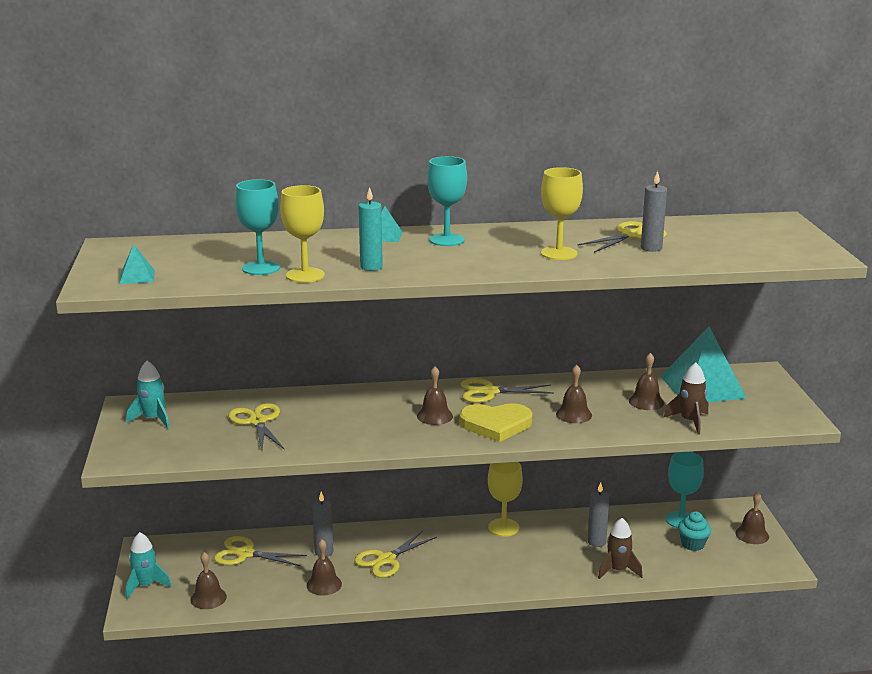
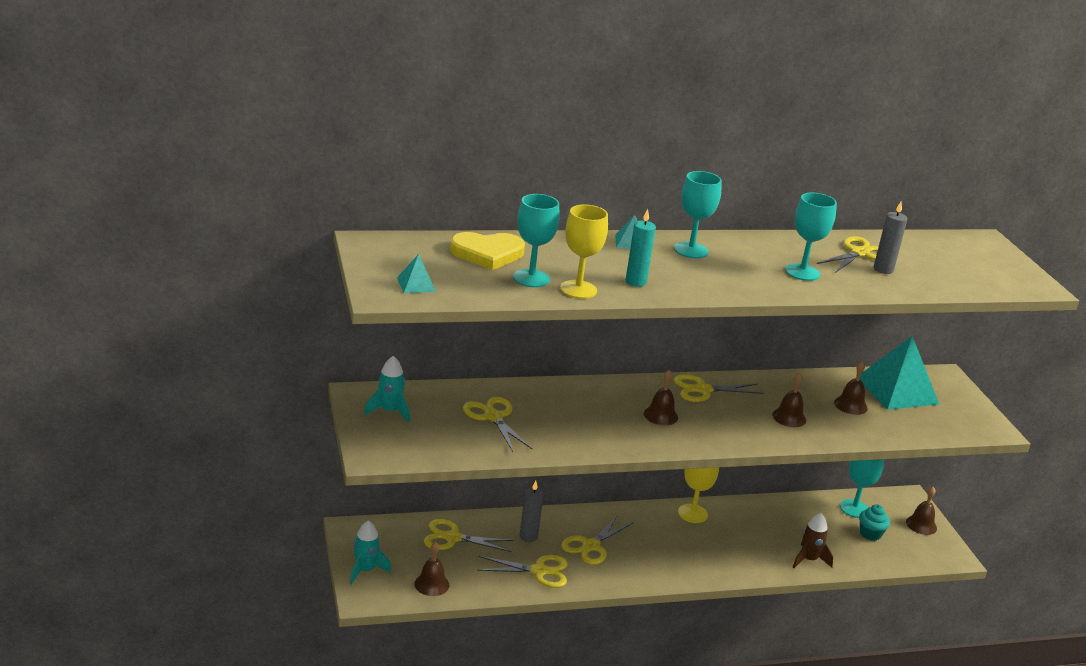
camera: 10 degrees left, 5 degrees up
brown bell [307,539,342,595] -> yellow scissors [477,555,567,588]
yellow heart [459,403,532,442] -> yellow heart moved to [450,232,525,270]
yellow goblet [541,167,583,260] -> turquoise goblet [785,192,837,281]
grey candle [587,482,610,547] -> none
brown rocket [663,363,708,435] -> none

